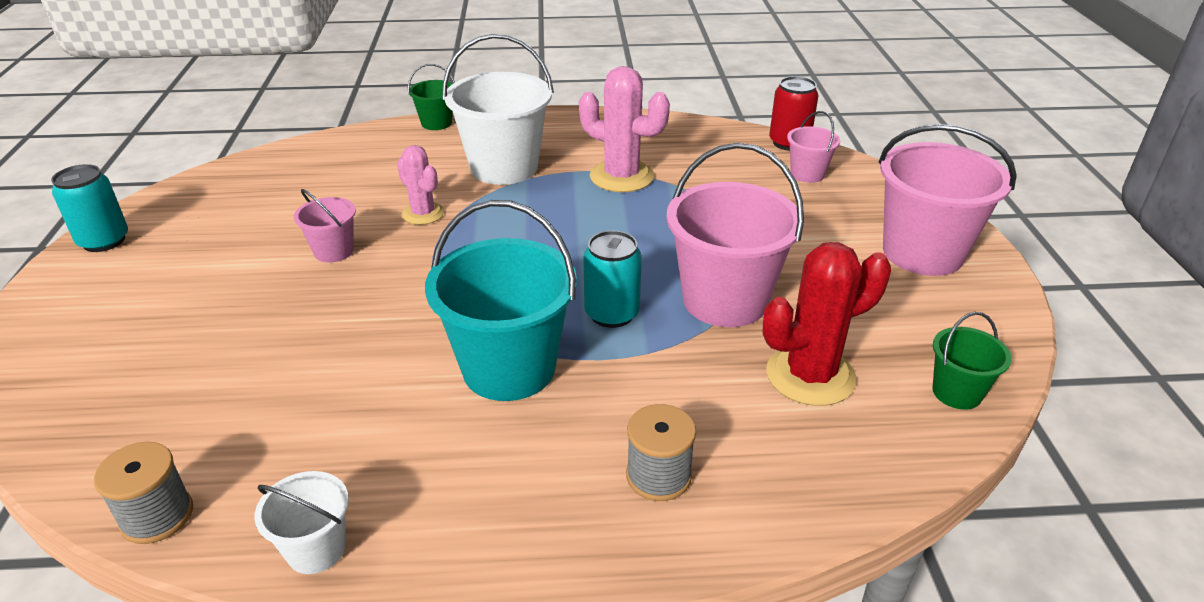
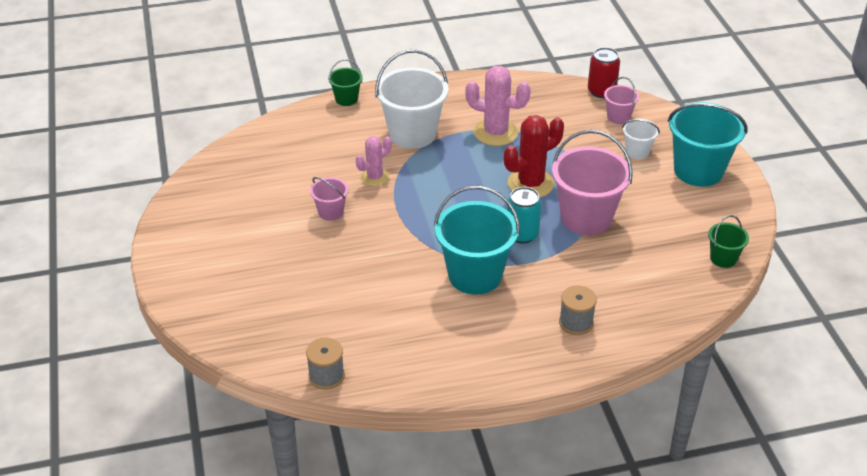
camera: 10 degrees left, 5 degrees up
turquoise can [51,164,128,252] -> none
white bucket [254,471,349,574] -> white bucket moved to [622,119,660,159]
pink cactus [397,145,445,225] -> pink cactus turned 75 degrees counterclockwise [356,136,392,186]
red cactus [762,242,891,406] -> red cactus moved to [504,115,564,198]
pink bucket [878,124,1017,276] -> turquoise bucket [668,102,747,187]

